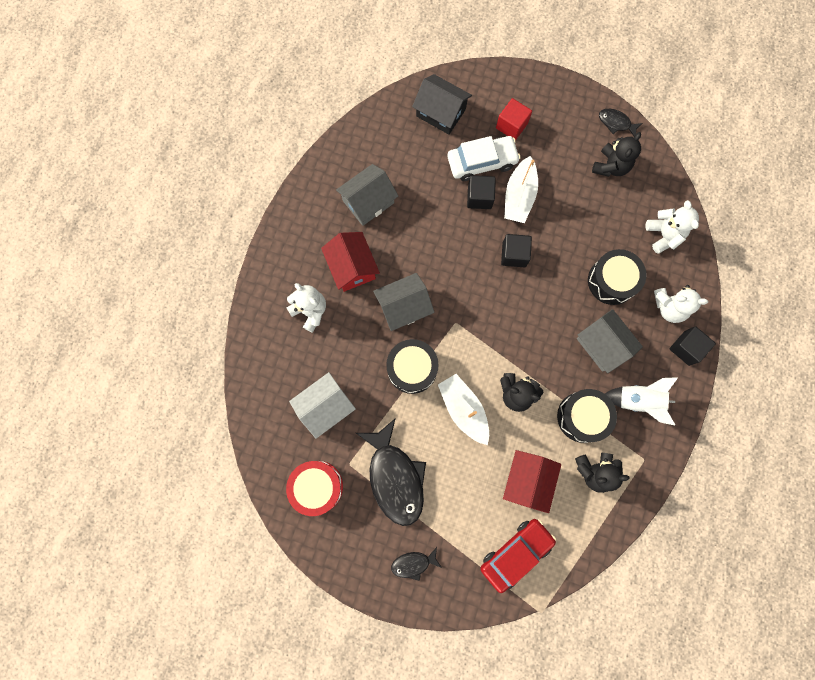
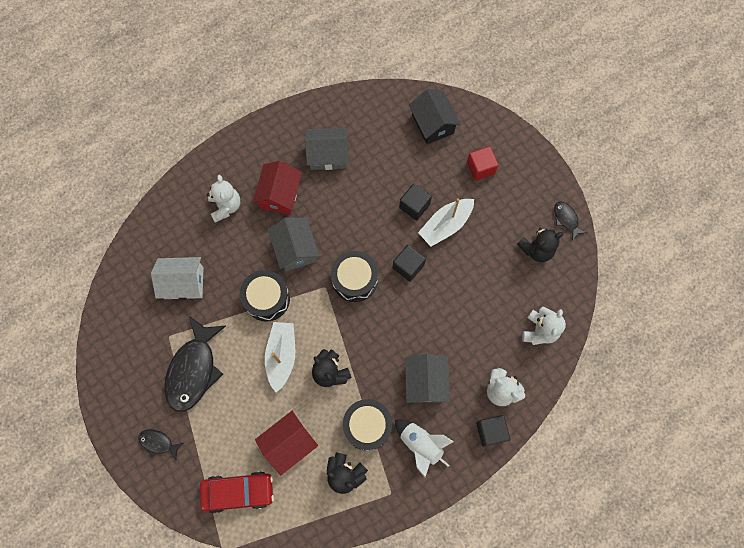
camera: 35 degrees right, 5 degrees down
red drum [286,461,343,516] -> none
grey house [373,273,435,331] -> grey house turned 60 degrees clockwise [268,217,319,271]
white car [447,136,521,181] -> none
black drum [588,249,646,305] -> black drum moved to [331,251,378,302]

